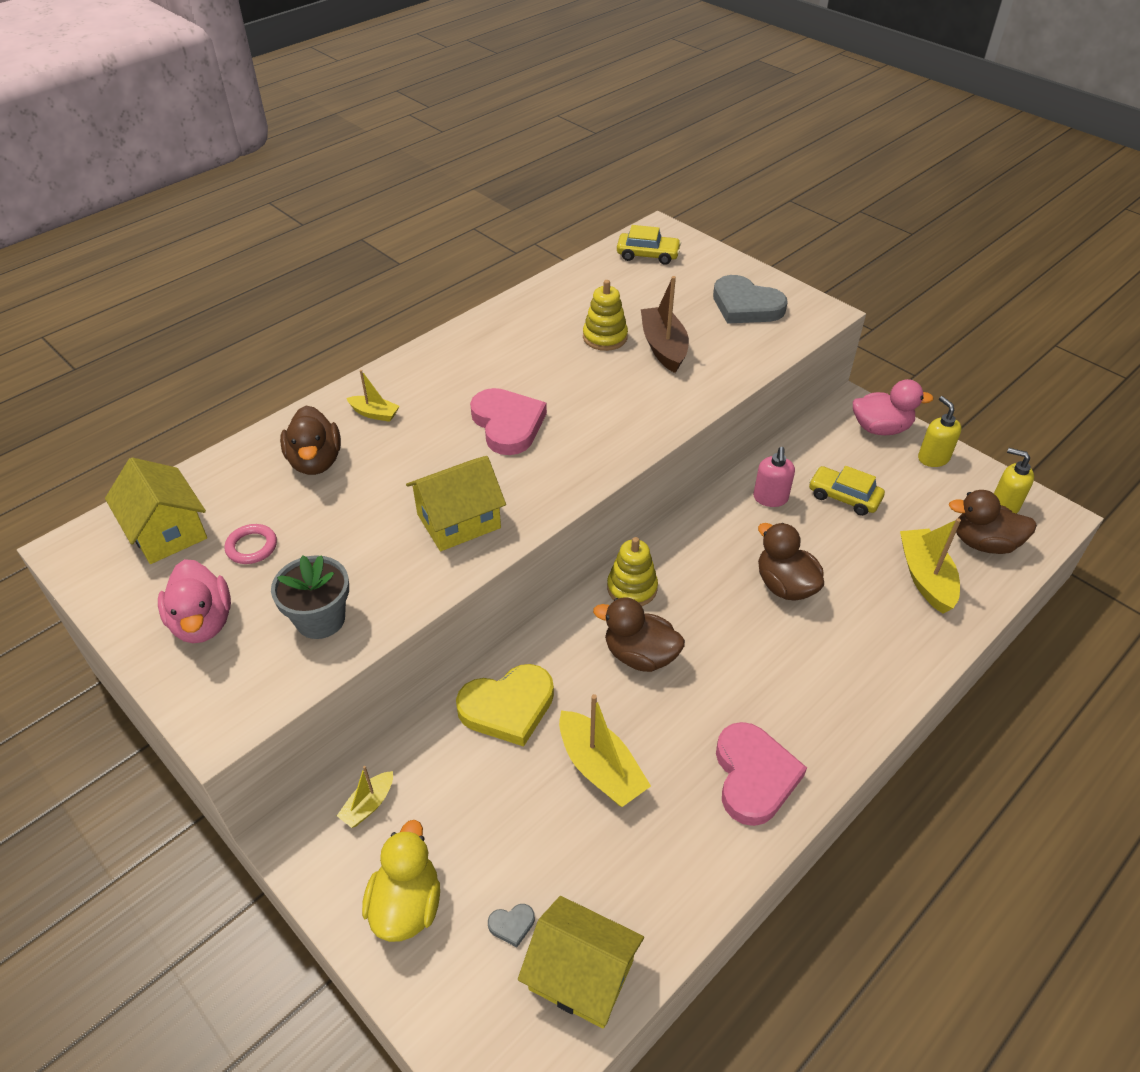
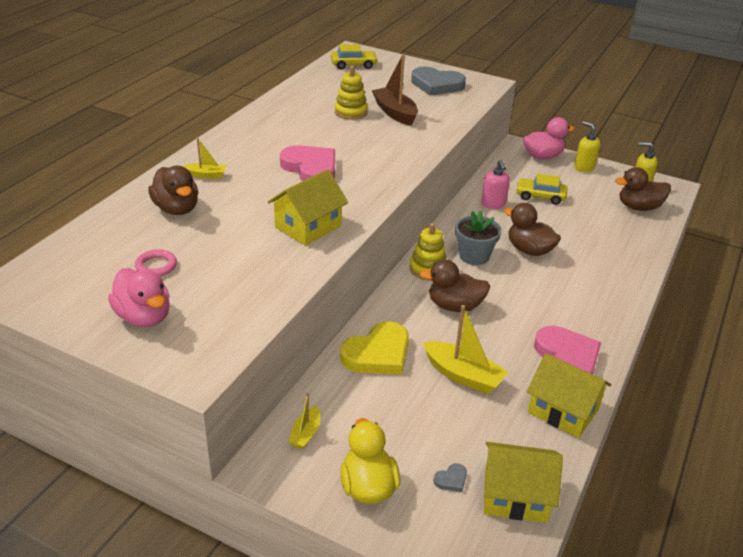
camera: 20 degrees left, 10 degrees down
yellow house [105,457,207,564] -> yellow house moved to [527,353,611,438]
grey flower pot [271,555,349,639] -> grey flower pot moved to [455,211,501,265]
yellow boat [900,518,961,614] -> none

